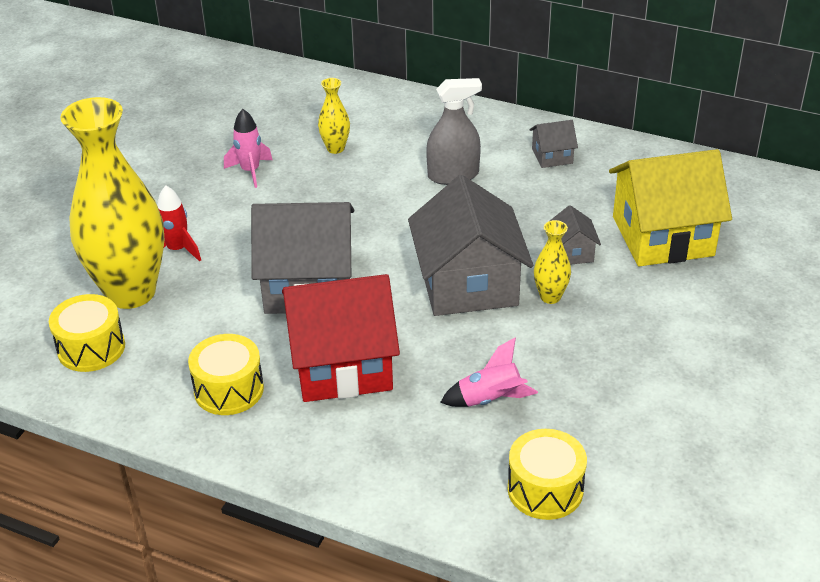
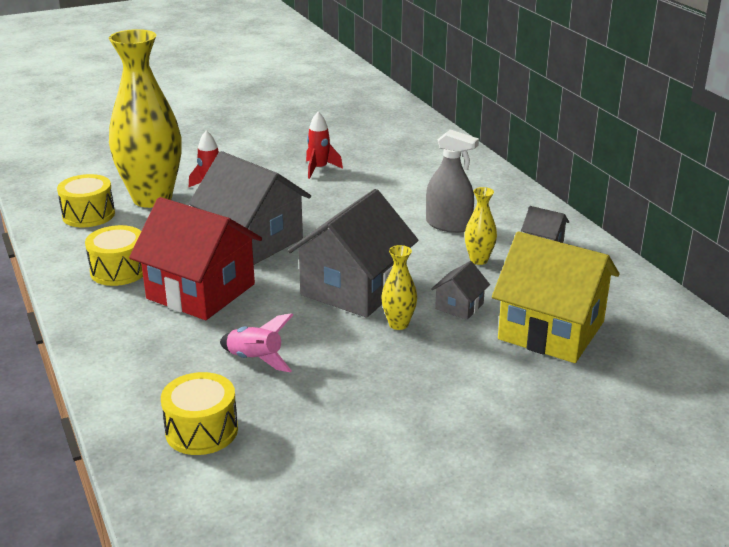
camera: 40 degrees right, 10 degrees down
pink rocket [224,109,273,188] -> red rocket [306,112,343,179]
yellow vase [318,78,350,154] -> yellow vase moved to [465,187,497,265]

